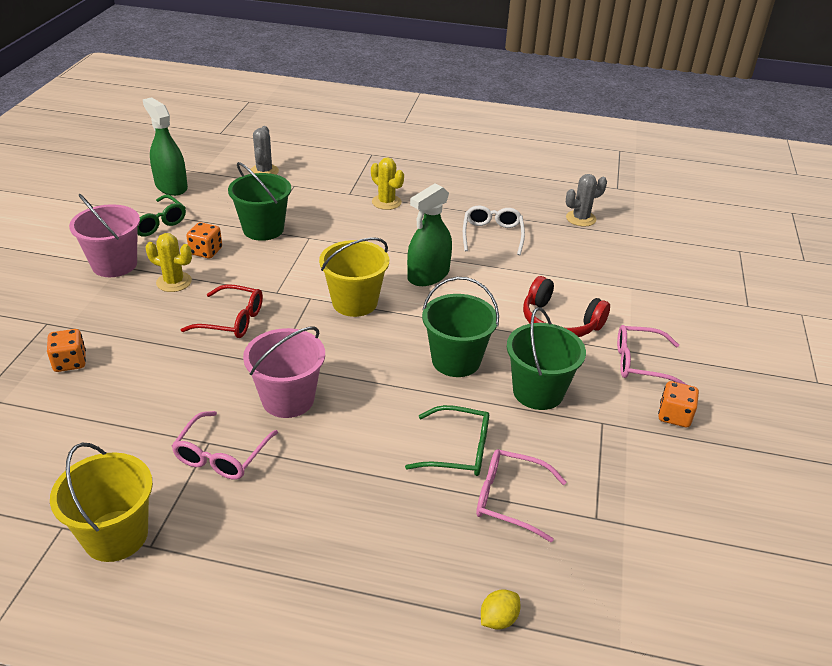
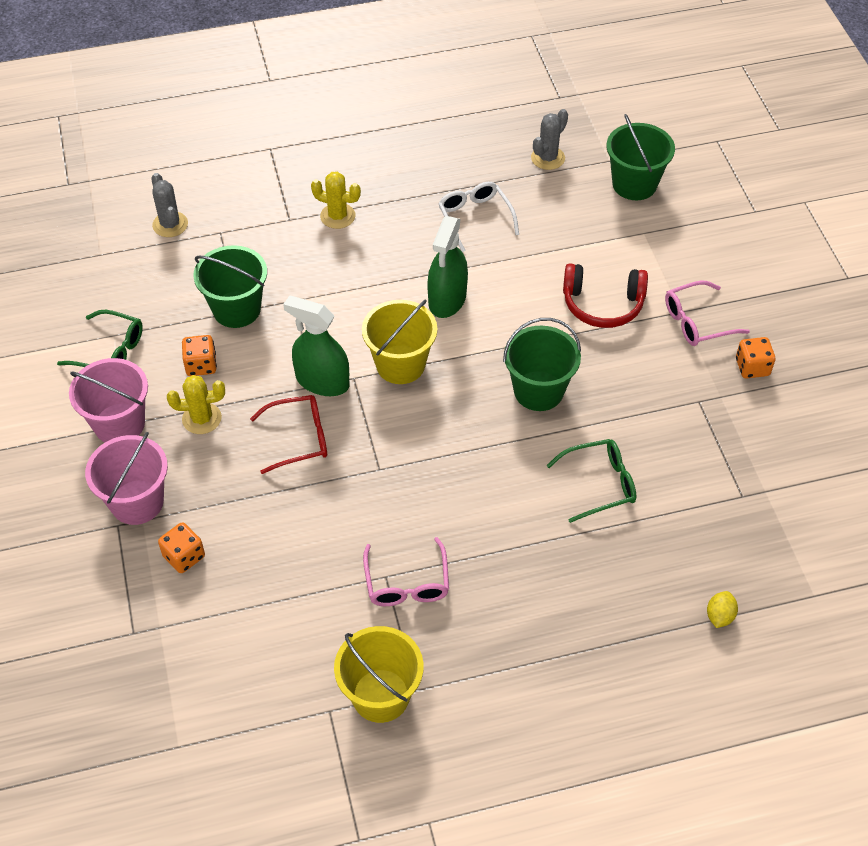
camera: 25 degrees left, 15 degrees up
green spray bottle [143,97,188,196] -> green spray bottle moved to [283,295,349,396]
pink bucket [243,327,325,418] -> pink bucket moved to [85,432,168,525]
pink glasses [476,449,566,542] -> none
green bucket [507,307,586,410] -> green bucket moved to [607,114,675,200]

